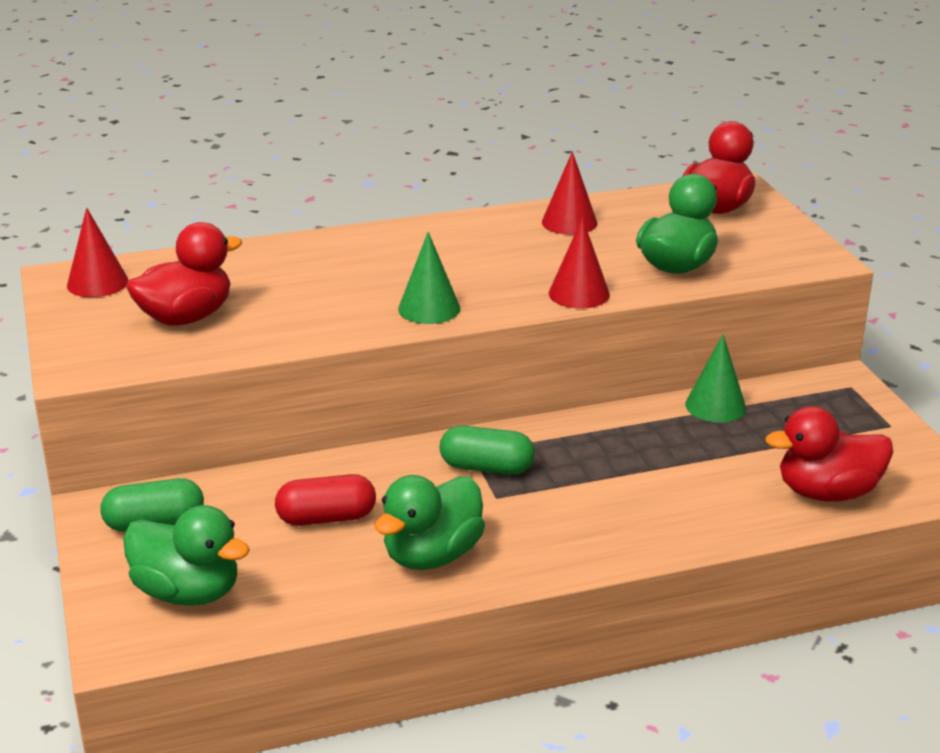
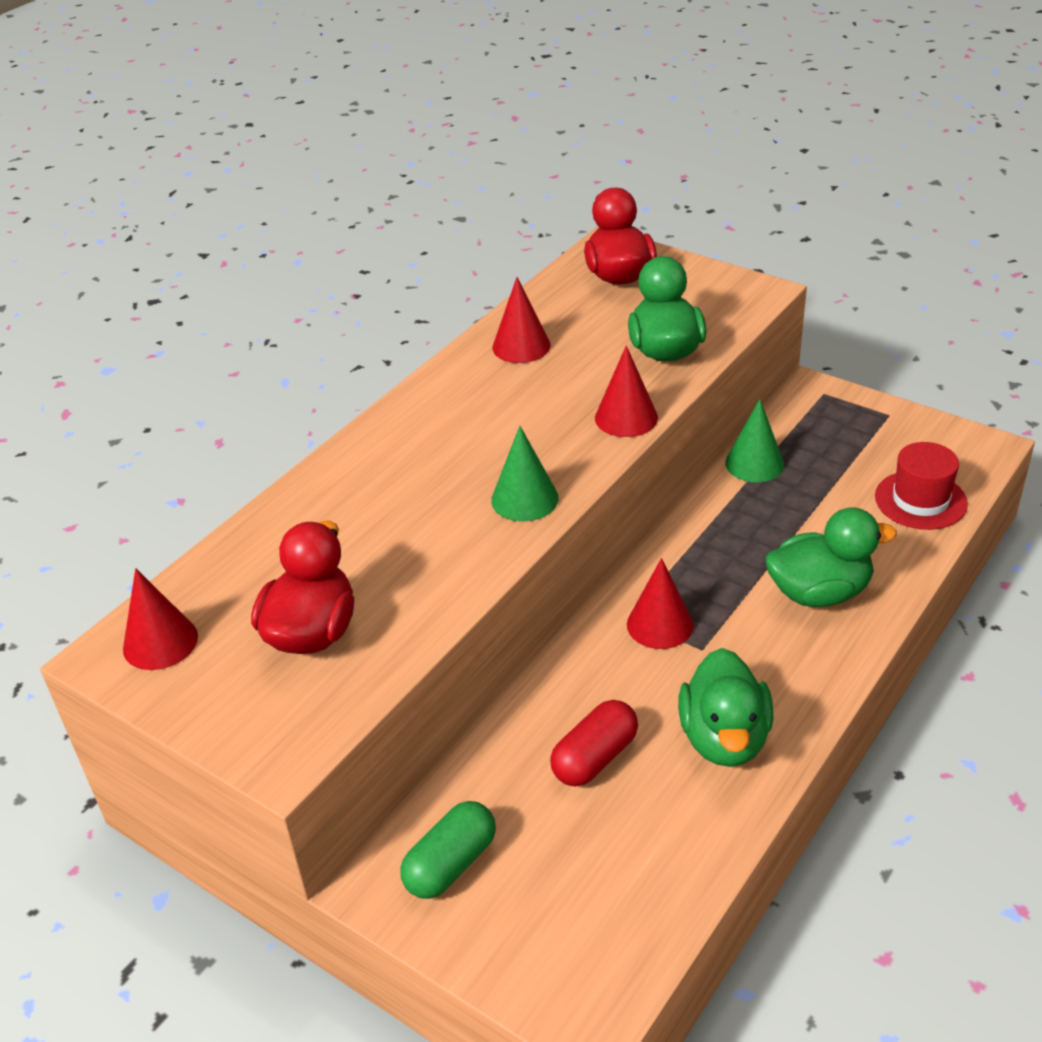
camera: 35 degrees left, 10 degrees up
green duck [123,505,250,606] -> green duck moved to [765,507,897,607]
green capsule [440,425,535,475] -> red cone [627,558,694,649]
red duck [766,406,893,502] -> red hat [875,442,968,530]

